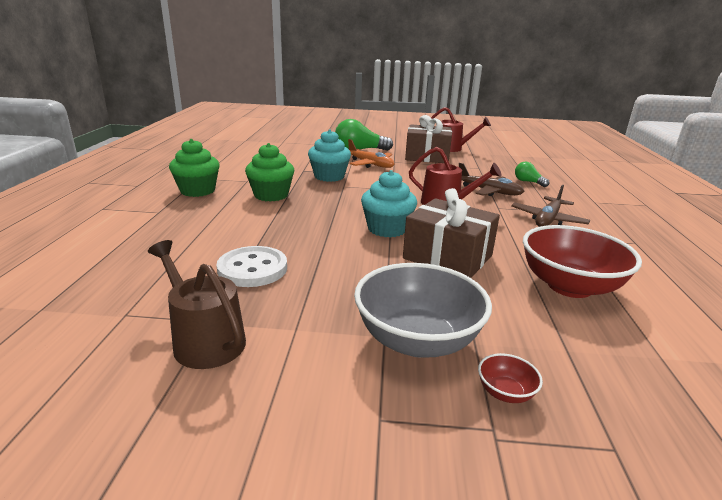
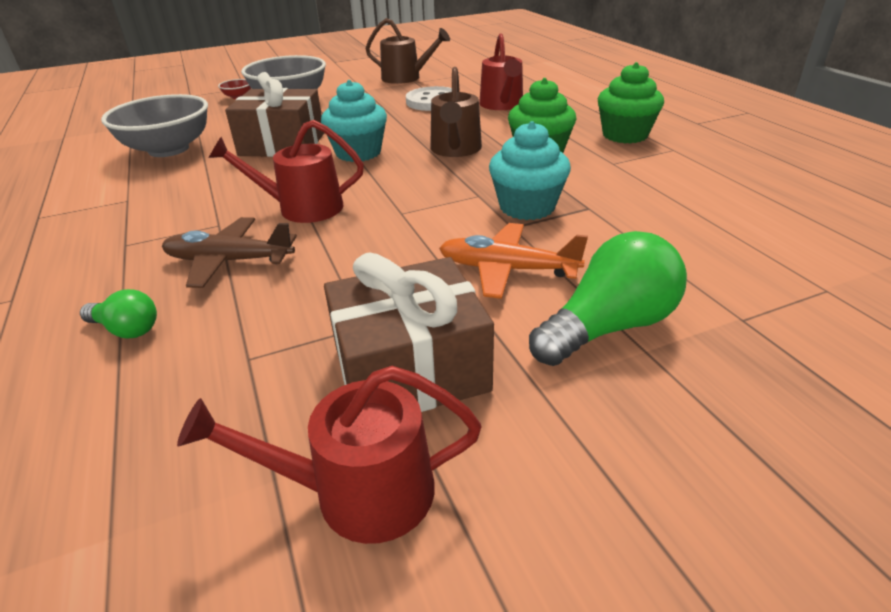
camera: 155 degrees right, 10 degrees up
brown plane [511,185,590,227] -> none
red bowl [523,225,642,298] -> grey bowl [101,94,208,157]
none -> brown watering can [430,67,482,157]
none -> red watering can [479,33,523,110]

